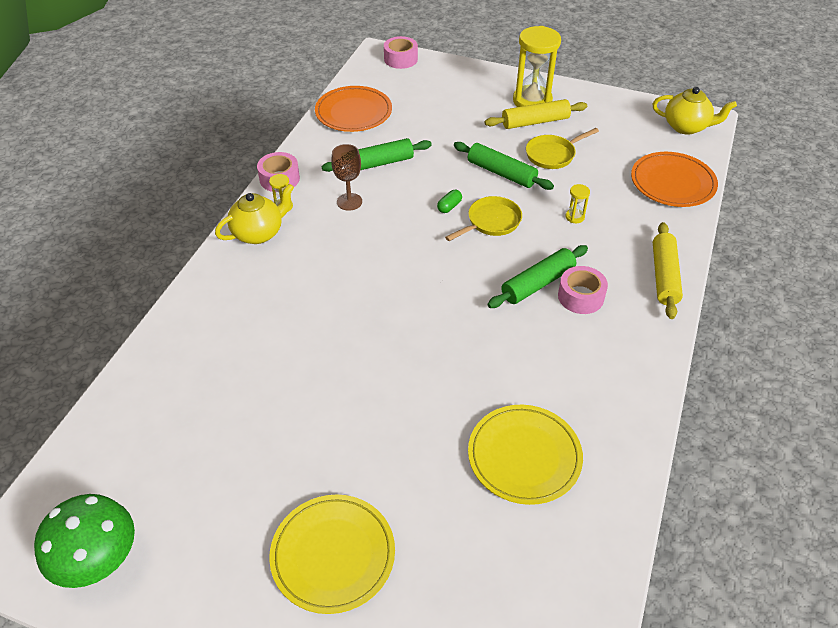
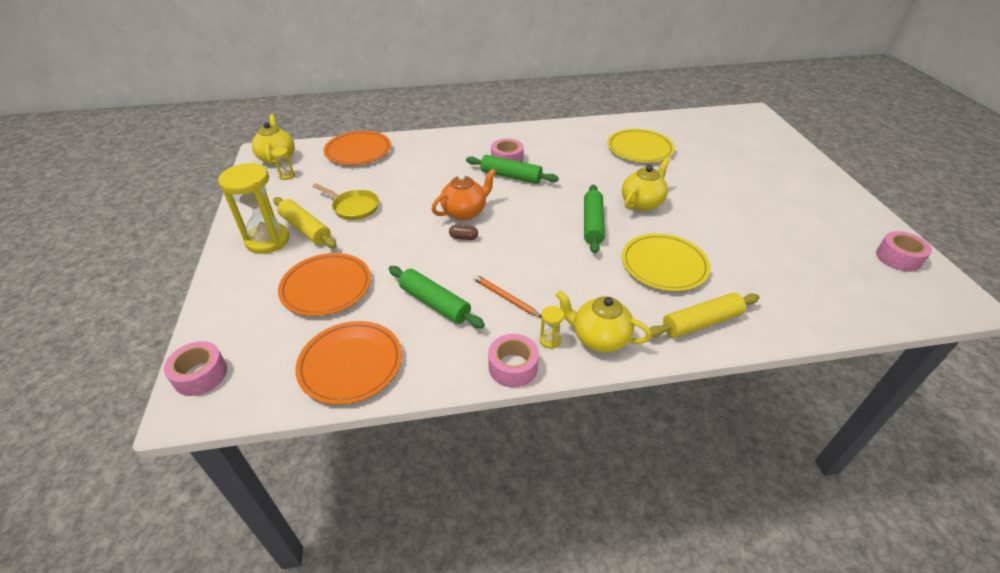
camera: 120 degrees left, 5 degrees down
green mushroom [34,494,135,588] -> pink tape [876,231,932,272]
yellow plate [269,494,395,614] -> yellow plate moved to [622,233,711,291]
brown goblet [331,144,362,211] -> orange pencil [473,274,542,318]
green capsule [437,190,462,213] -> brown capsule [449,225,478,240]
yellow pan [445,196,522,241] -> orange teapot [431,169,496,220]
green rolling pin [454,142,554,190] -> green rolling pin moved to [584,184,605,253]
yellow hourglass [566,184,590,223] -> yellow hourglass moved to [271,147,295,180]
yellow rolling pin [653,222,683,319] -> yellow rolling pin moved to [649,293,759,338]
none -> orange plate [278,253,371,316]
none -> yellow teapot [622,158,670,211]

